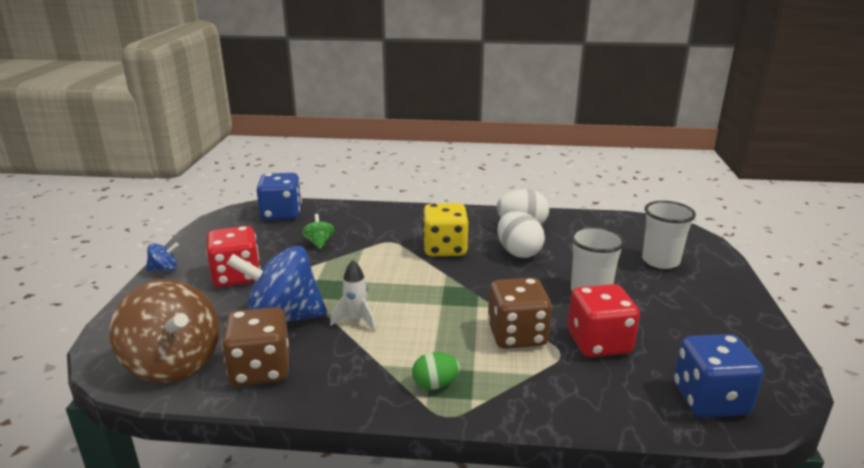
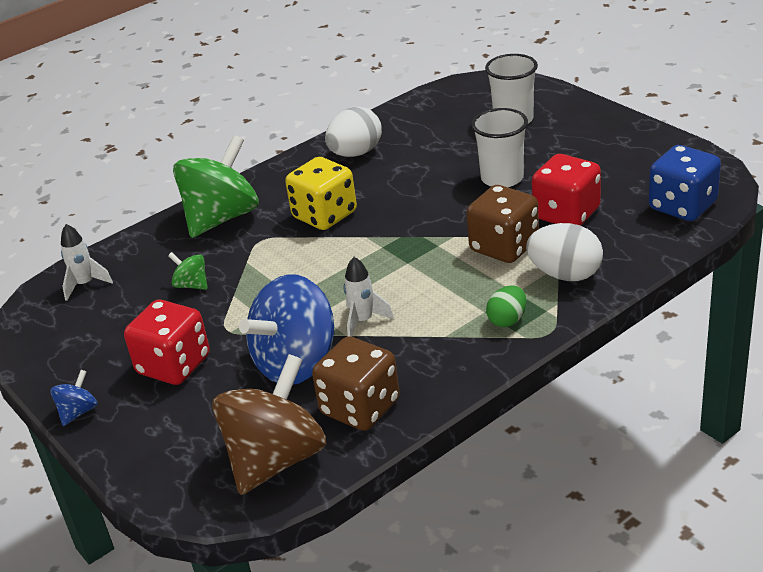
camera: 40 degrees left, 10 degrees up
brown spinning top [110,279,219,383] -> brown spinning top turned 60 degrees counterclockwise [212,354,326,495]
blue dice [257,173,302,220] -> white rocket [61,224,113,301]
white egg [497,211,545,258] -> white egg moved to [526,223,603,281]
none -> green spinning top [173,135,259,238]

